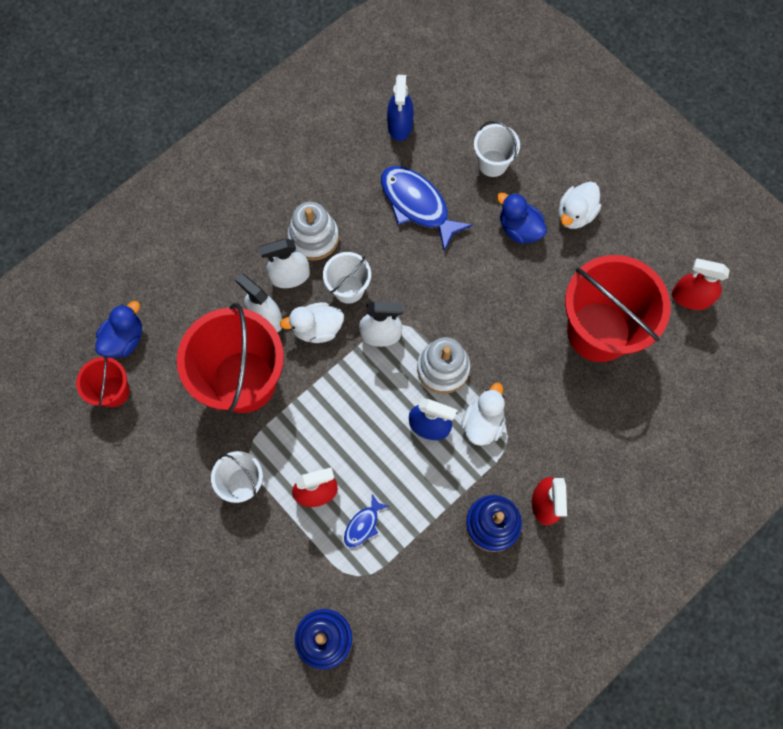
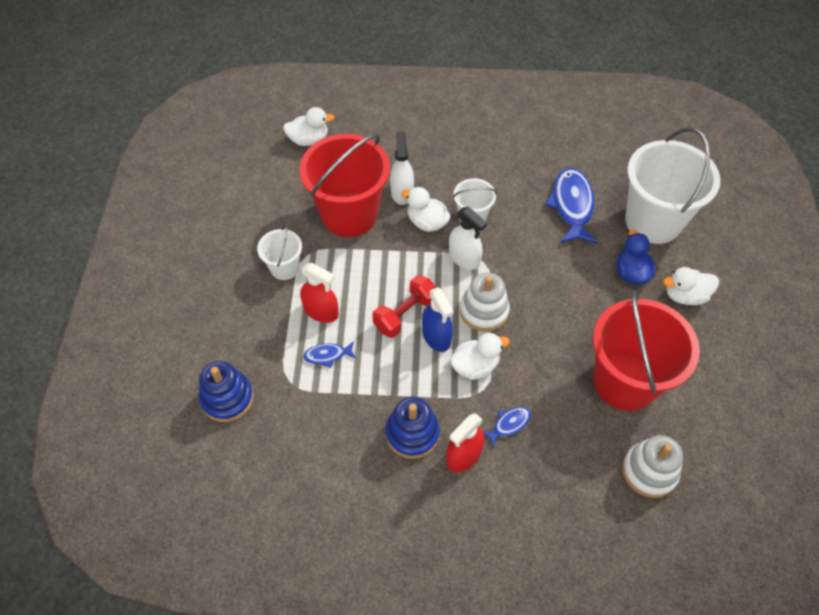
camera: 45 degrees right, 15 degrees down
red bucket [76,355,130,407] -> none
blue duck [95,301,142,358] -> white duck [283,107,334,146]
white spray bottle [259,239,310,288] -> none
white stacking toy [288,202,339,261] -> white stacking toy moved to [622,435,683,498]
blue spray bottle [387,75,414,141] -> none
white bucket [474,121,520,177] -> white bucket [625,127,721,244], size x2.04
red spray bottle [672,258,730,310] -> none
none -> red dumbbell [372,275,436,338]
none -> blue fish [483,407,531,448]

